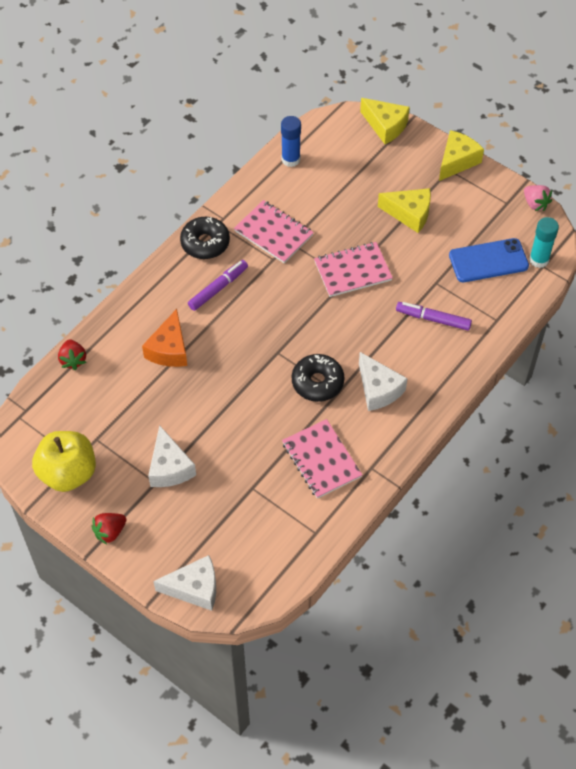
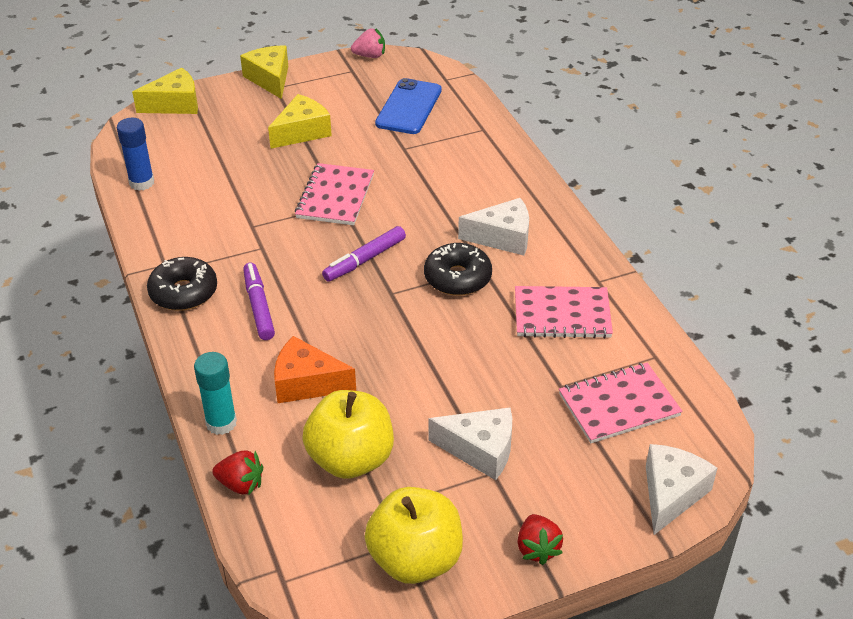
camera: 60 degrees left, 15 degrees down
orange cheese [142,309,187,367] -> orange cheese turned 150 degrees clockwise [274,336,356,403]
pink notebook [234,200,314,263] -> pink notebook moved to [559,363,682,443]
purple marker [396,302,472,330] -> purple marker moved to [322,226,406,281]
turquoise glue stick [529,217,559,268] -> turquoise glue stick moved to [194,352,237,435]
none -> yellow apple [302,390,394,479]

